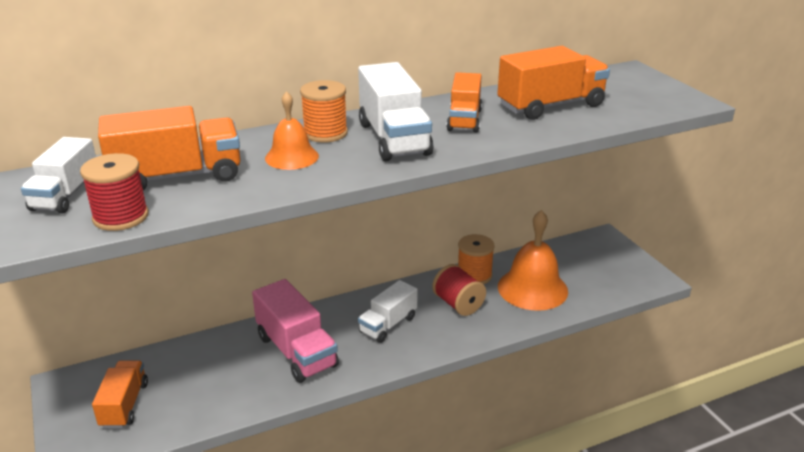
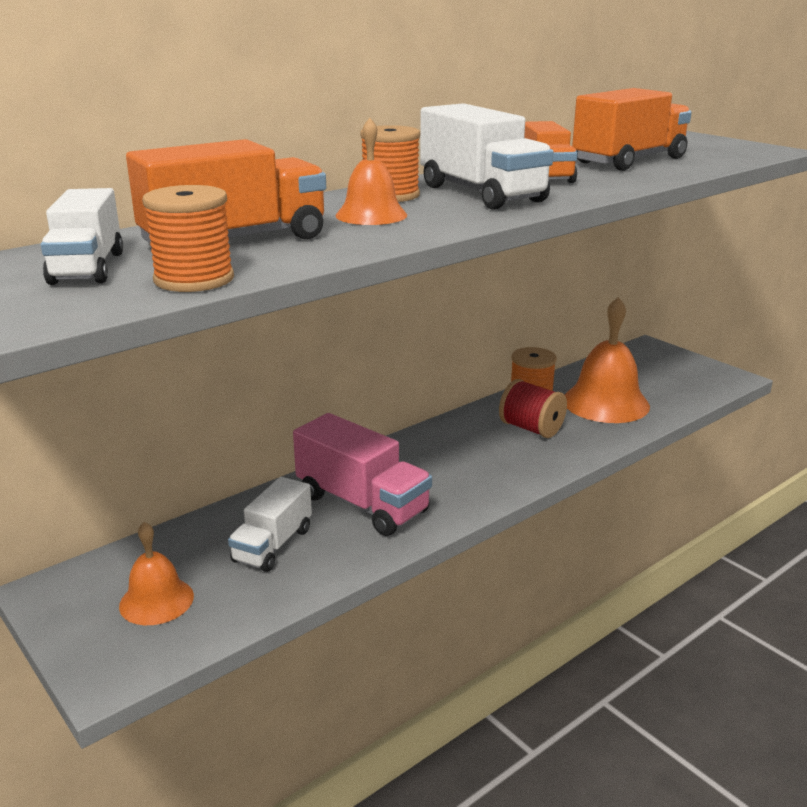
camera: 15 degrees left, 5 degrees down
red spool [80,153,149,231] -> orange spool [142,185,234,292]
orange truck [92,360,148,428] -> orange bell [119,522,194,625]
white truck [358,280,418,343] -> white truck moved to [228,477,312,572]

